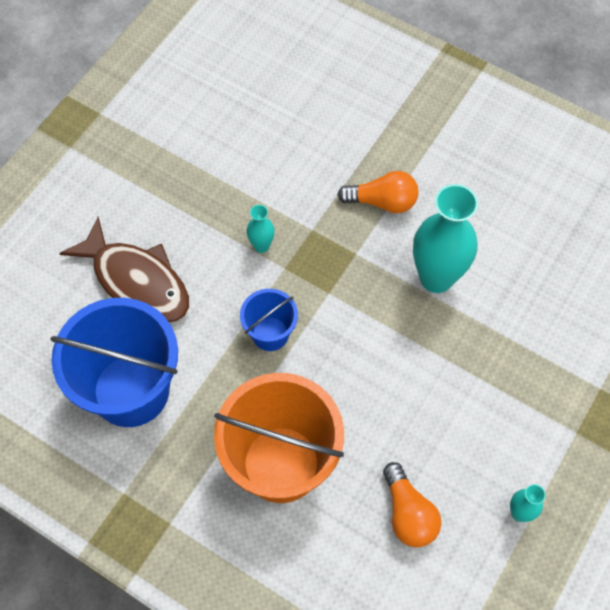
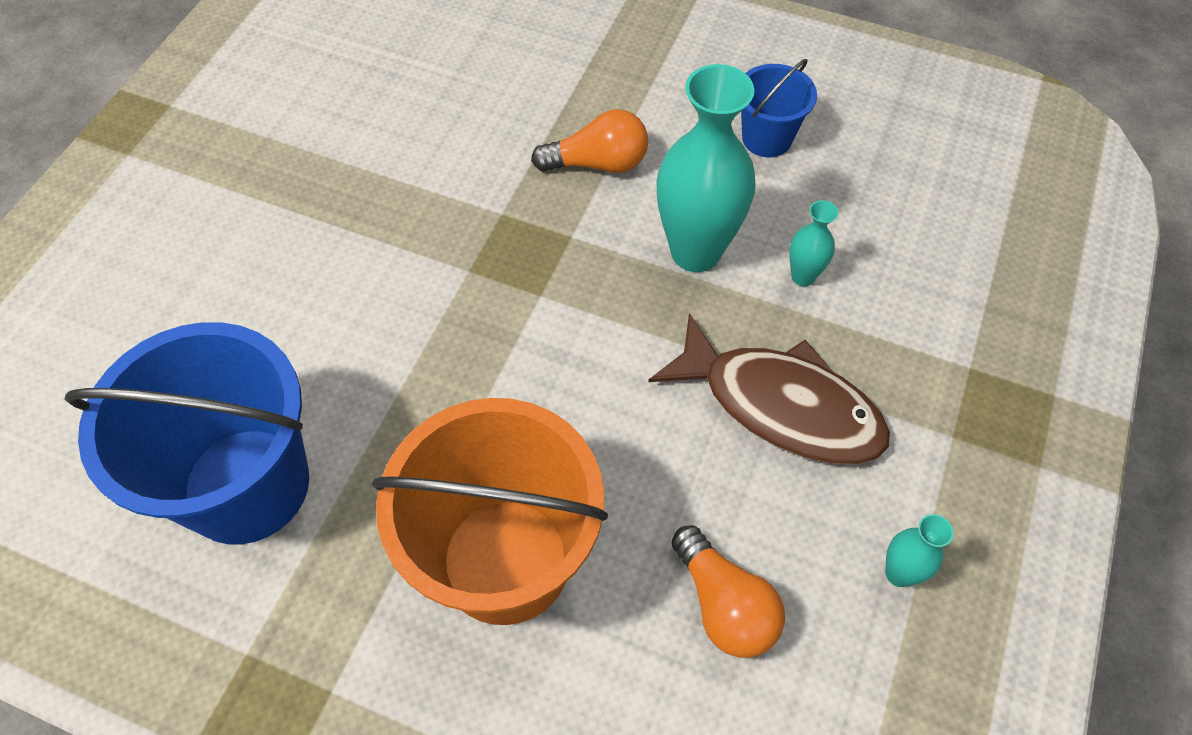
camera: 10 degrees left, 5 degrees down
brown fish [59,217,189,322] -> brown fish moved to [648,313,890,464]
blue bucket [240,289,298,351] -> blue bucket moved to [741,59,817,157]
turquoise vase [246,205,275,253] -> turquoise vase moved to [789,200,838,286]

